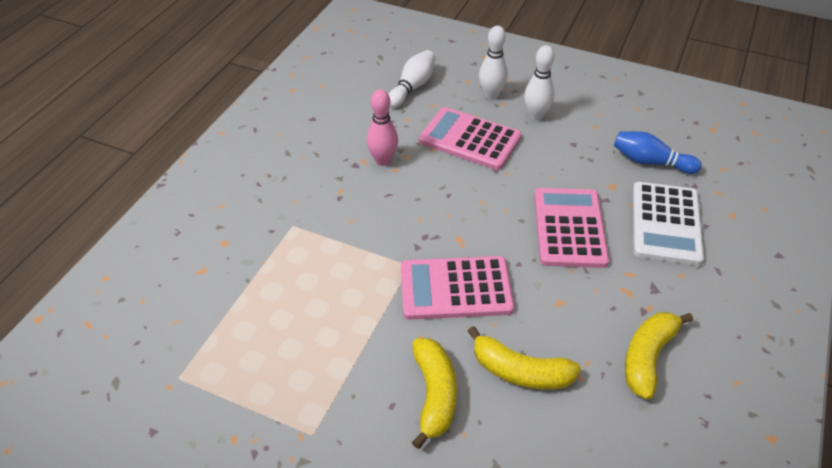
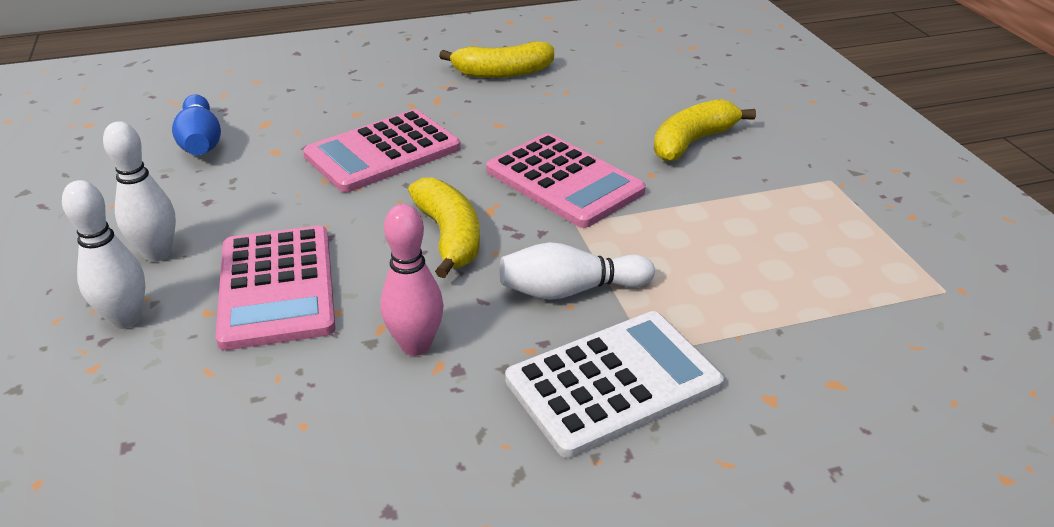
camera: 130 degrees left, 10 degrees down
white bowling pin [388,50,435,108] -> white bowling pin moved to [500,242,655,300]
yellow banana [468,326,581,389] -> yellow banana moved to [408,177,480,278]
white calculator [633,182,704,265] -> white calculator moved to [505,311,724,458]

